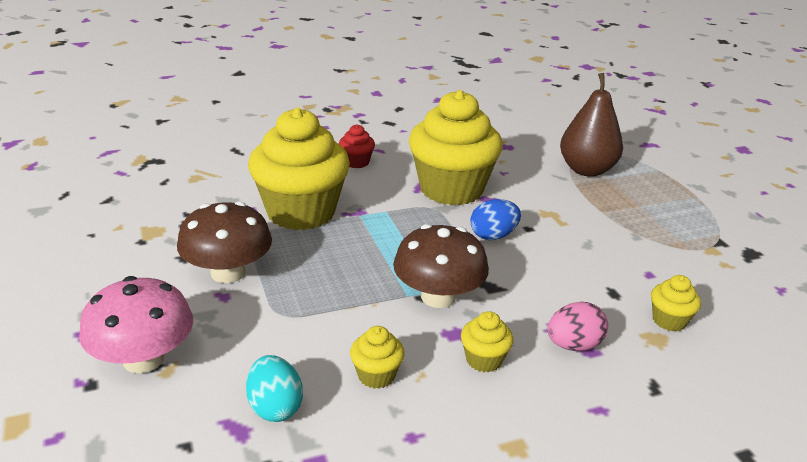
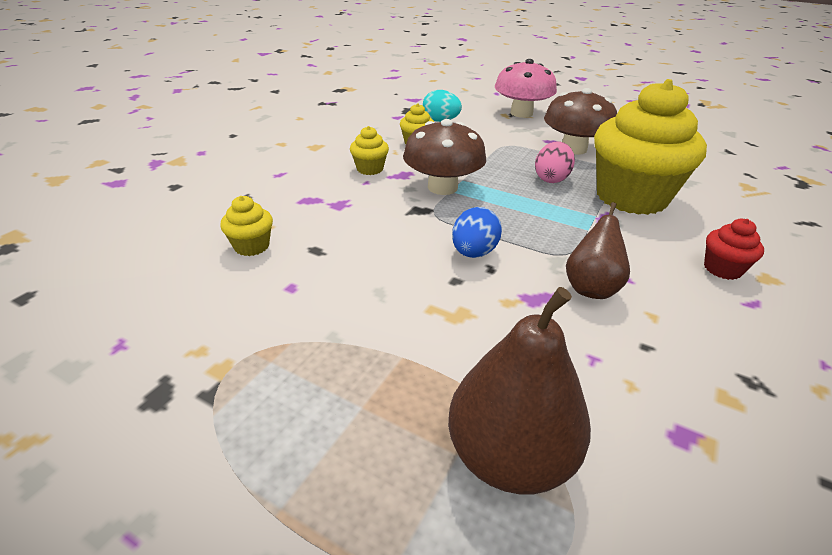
camera: 140 degrees right, 5 degrees up
yellow cupcake [409,90,503,205] -> brown pear [566,202,630,299]
pink egg [547,302,608,351] -> pink egg moved to [535,141,575,183]

